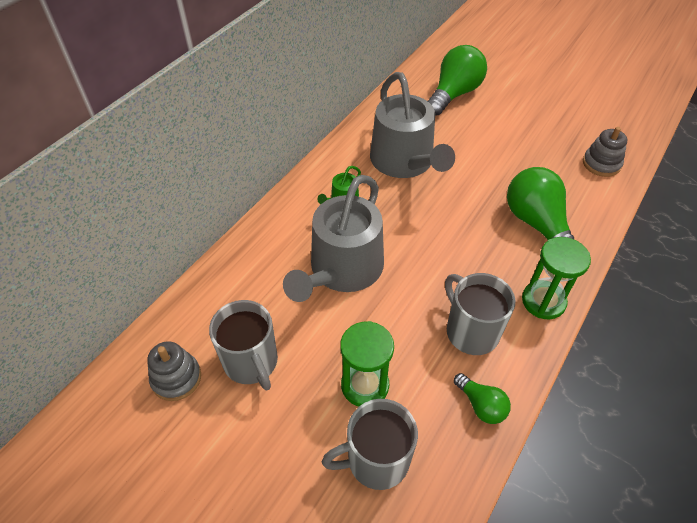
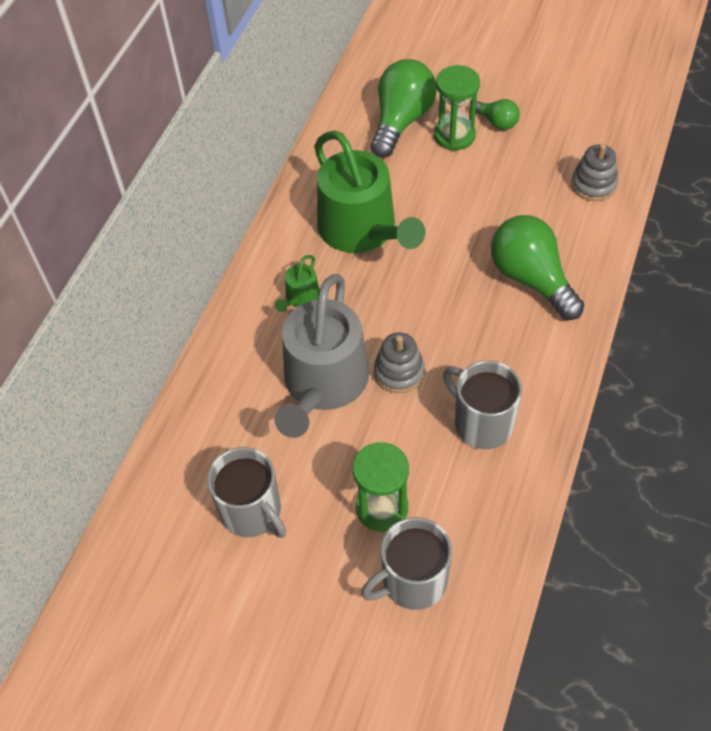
camera: 10 degrees left, 5 degrees up
grey stacking toy [147,341,201,401] -> grey stacking toy moved to [374,332,425,393]
grey watering can [370,72,455,178] -> green watering can [314,130,425,253]
green light bulb [454,373,511,424] -> green light bulb moved to [476,99,520,130]
green hourglass [522,237,591,319] -> green hourglass moved to [434,65,480,151]

